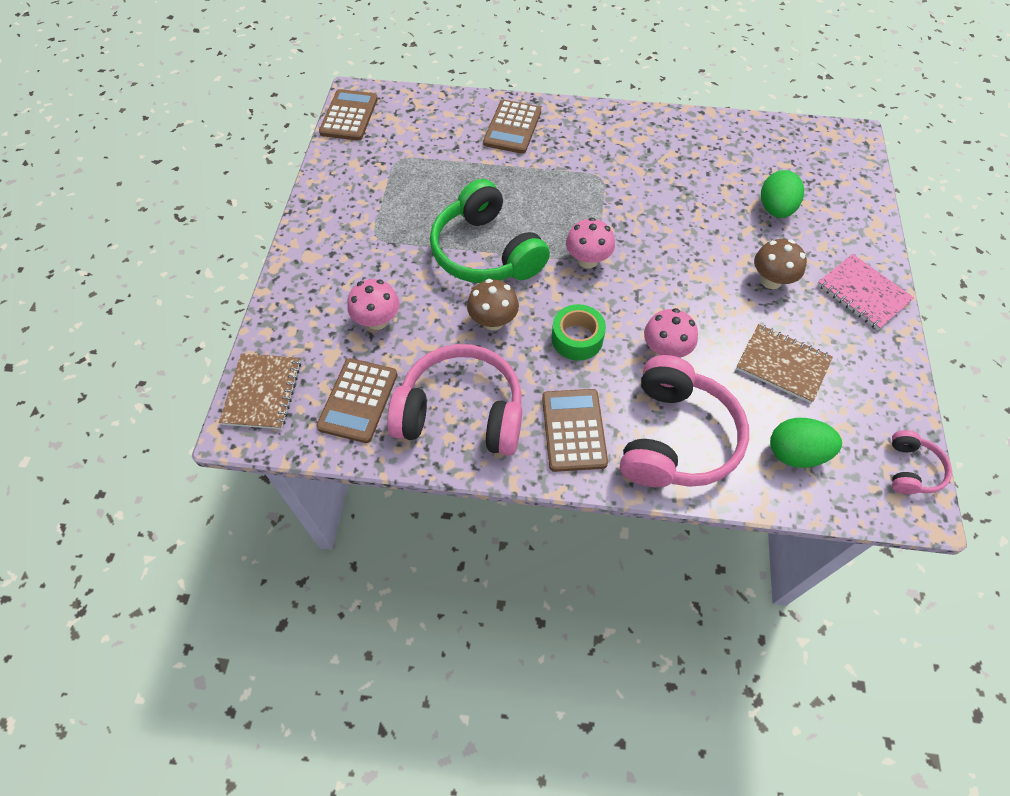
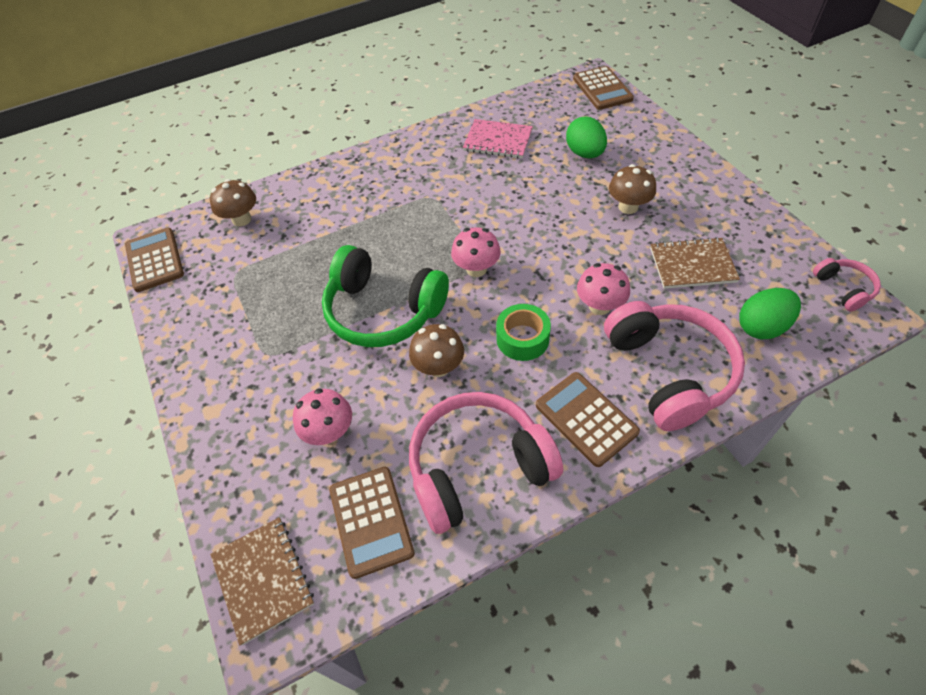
camera: 30 degrees left, 5 degrees down
brown calculator [483,100,541,154] -> brown calculator moved to [573,66,634,110]
pink notebook [817,254,914,330] -> pink notebook moved to [463,119,533,158]
none -> brown mushroom [210,179,256,226]

